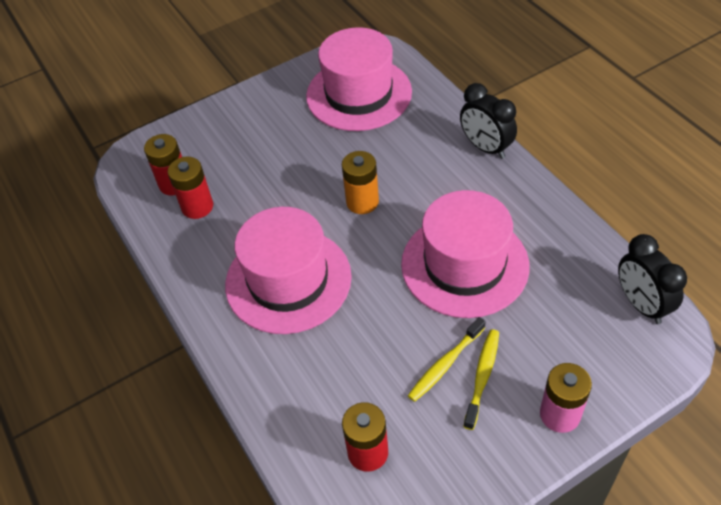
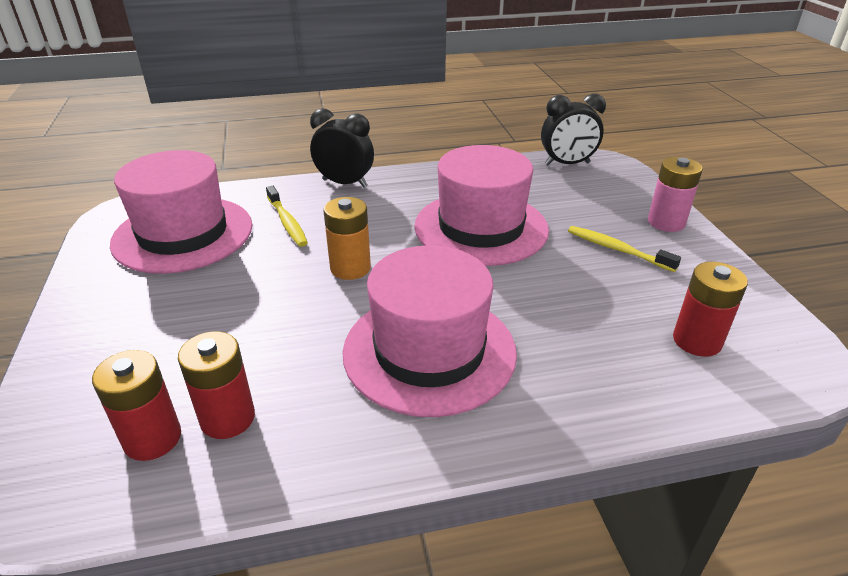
camera: 75 degrees left, 15 degrees down
yellow toothbrush [408,317,486,402] -> yellow toothbrush moved to [266,186,308,247]
black clock [460,83,517,159] -> black clock turned 135 degrees counterclockwise [310,108,374,188]

